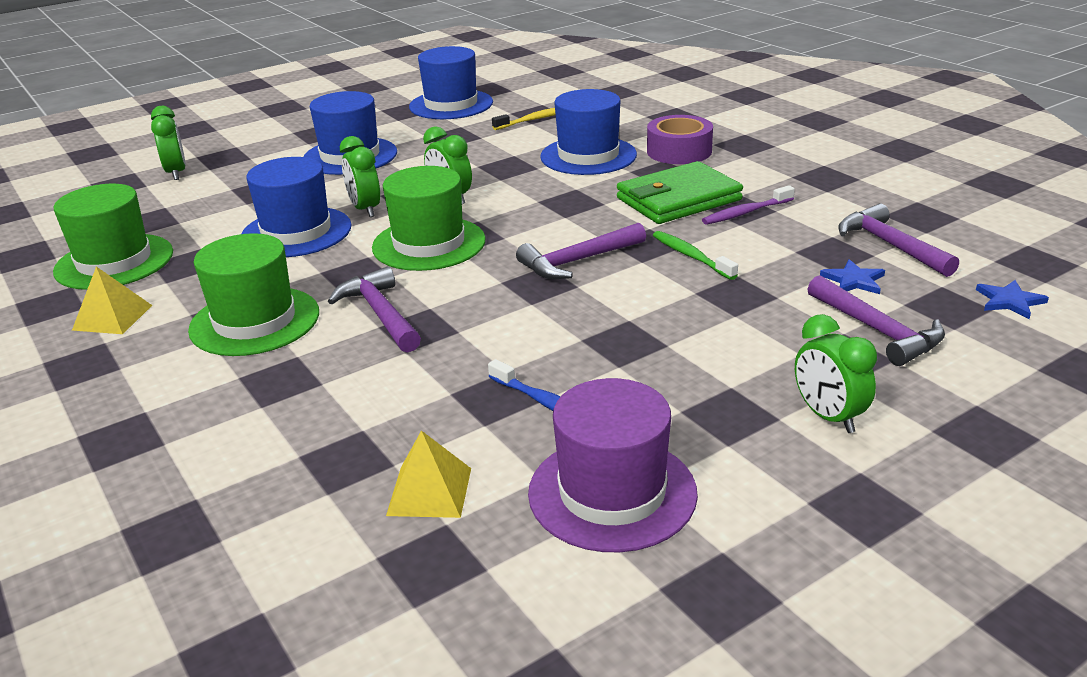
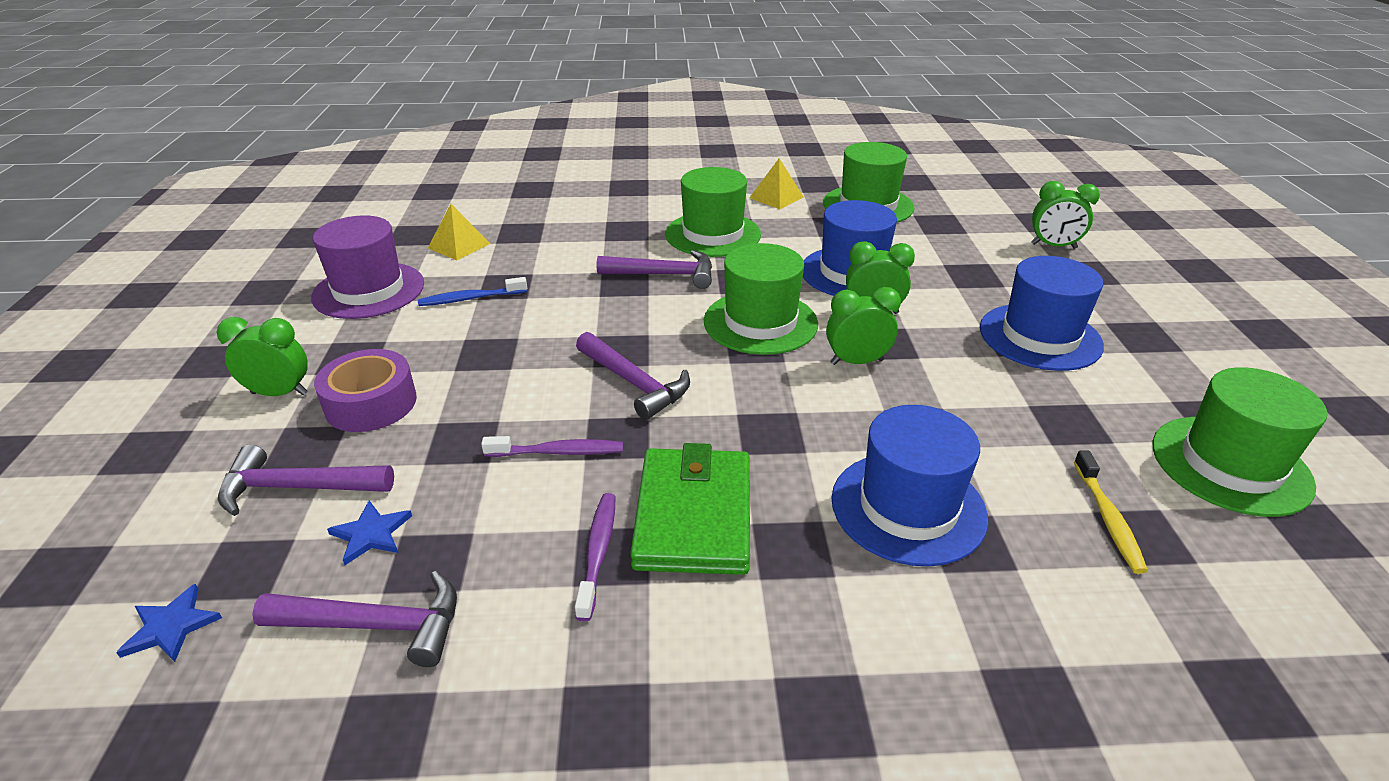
camera: 120 degrees right, 5 degrees up
blue hat [409,46,493,119] -> green hat [1153,367,1327,517]
purple hammer [516,223,646,279] -> purple hammer turned 135 degrees clockwise [576,332,690,420]
purple tape [647,115,713,164] -> purple tape moved to [314,349,417,432]
green toothbrush [653,231,738,280] -> purple toothbrush [481,436,623,457]

